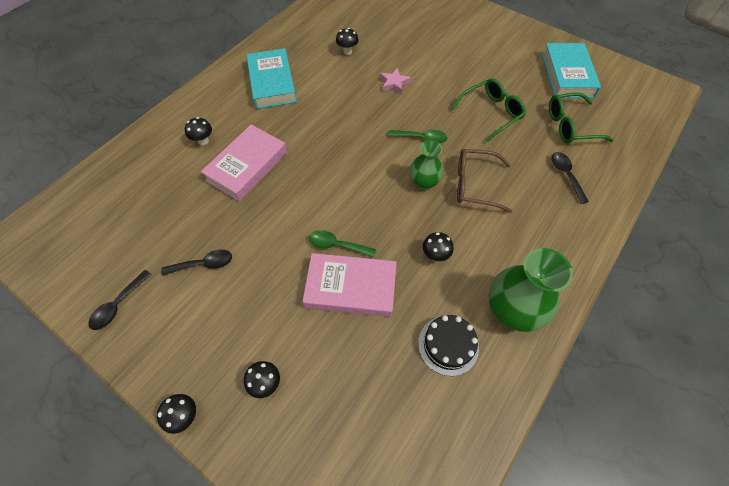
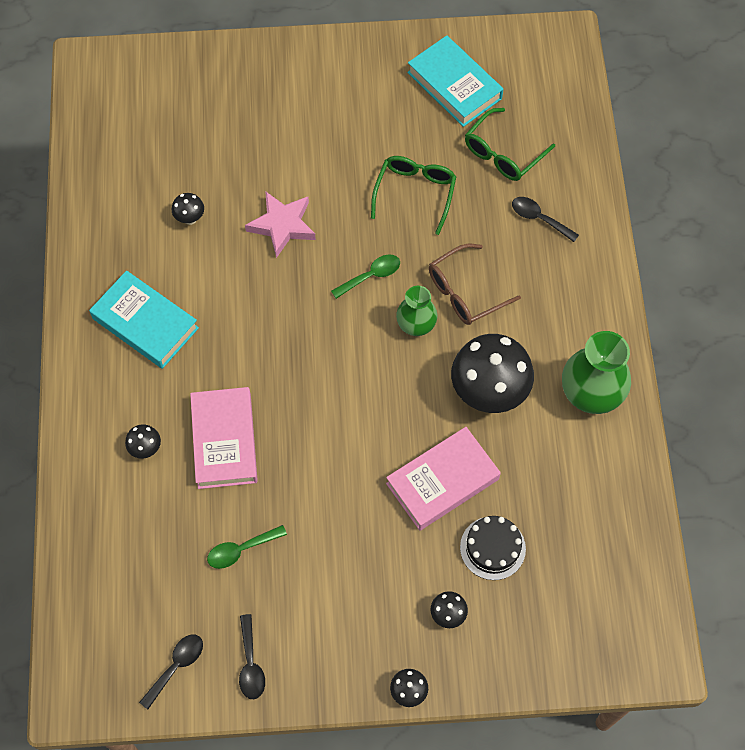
camera: 40 degrees left, 5 degrees up
black spoon [161,249,232,276] -> black spoon moved to [139,634,203,709]
green spoon [309,230,376,257] -> green spoon moved to [207,525,287,569]
pink star [380,68,411,94] -> pink star [245,191,316,258], size x1.62
black cake [418,315,479,376] -> black cake moved to [460,516,526,580]
black mushroom [423,232,454,261] -> black mushroom [451,334,534,413], size x2.34

